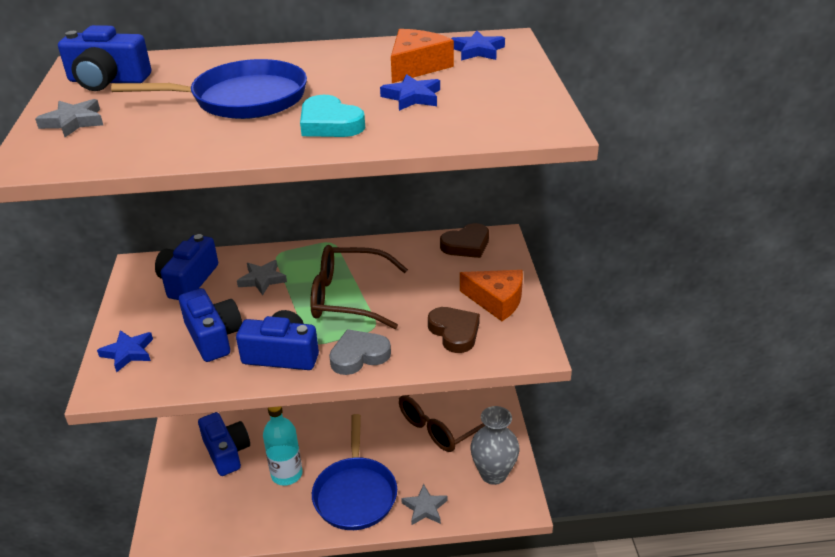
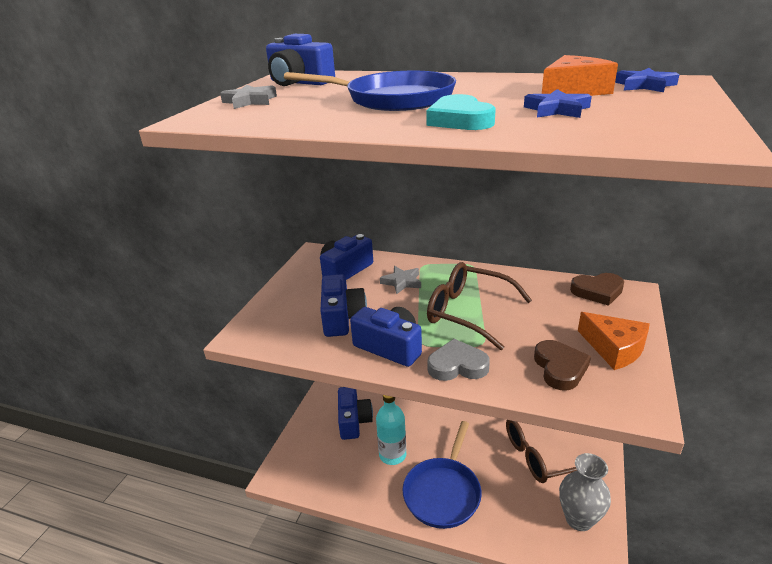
camera: 25 degrees right, 5 degrees down
blue star [97,330,153,372] -> none
grey star [401,484,448,525] -> none

